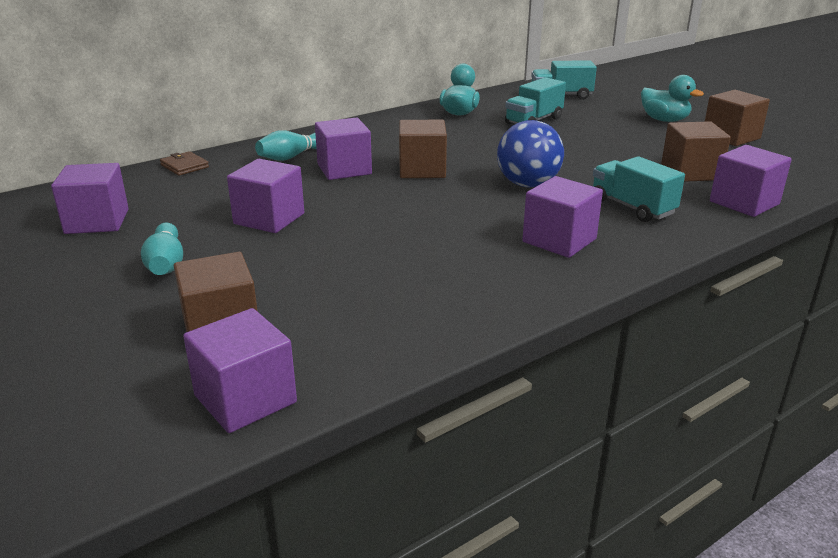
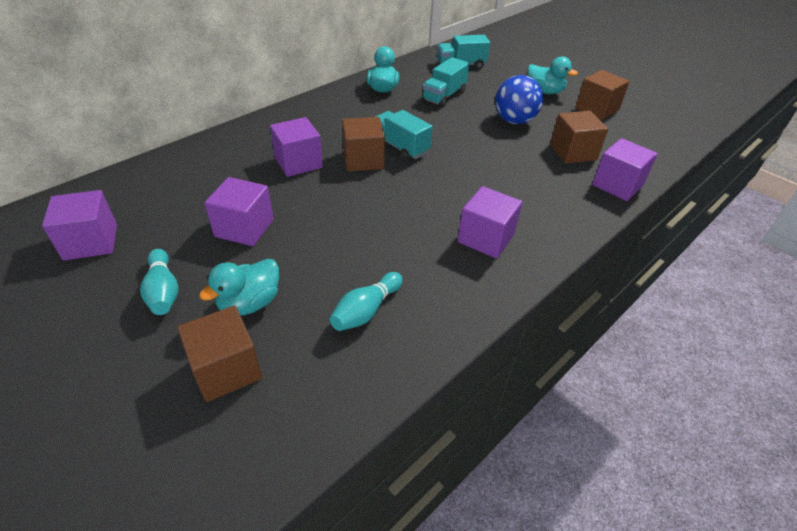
camera: 10 degrees left, 15 degrees up
brown wallet [160,151,209,176] -> none
purple cube [183,308,297,433] -> none
turquoise bowling pin [255,130,316,161] -> turquoise bowling pin moved to [330,272,403,331]
blue ball [497,120,564,187] -> blue ball moved to [495,75,543,124]
turquoise truck [593,156,685,222] -> turquoise truck moved to [375,110,433,161]
none -> turquoise duck [199,259,279,316]

